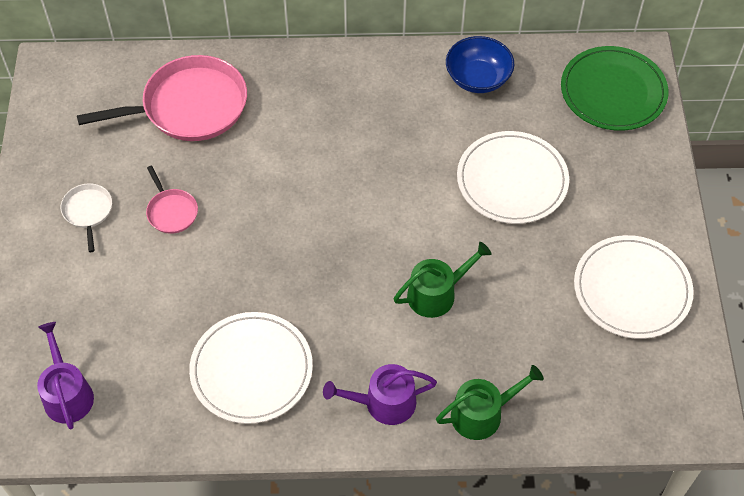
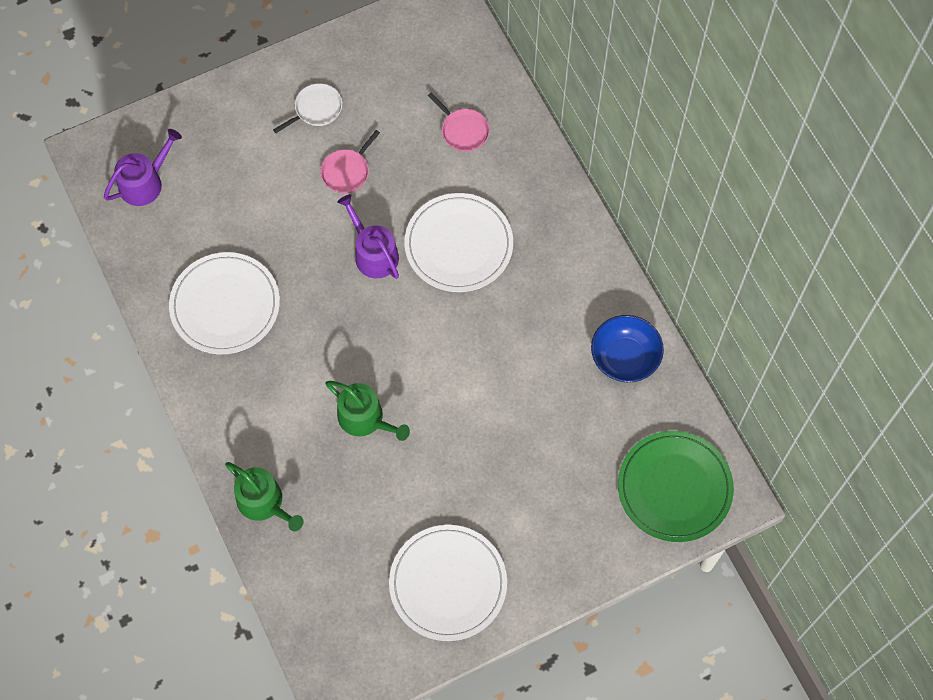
camera: 65 degrees right, 10 degrees up
pink pan [77,55,247,141] -> pink pan [428,92,490,152], size x0.47
purple watering can [323,364,437,425] -> purple watering can moved to [337,194,399,279]
white plate [457,131,569,224] -> white plate moved to [404,193,513,292]

